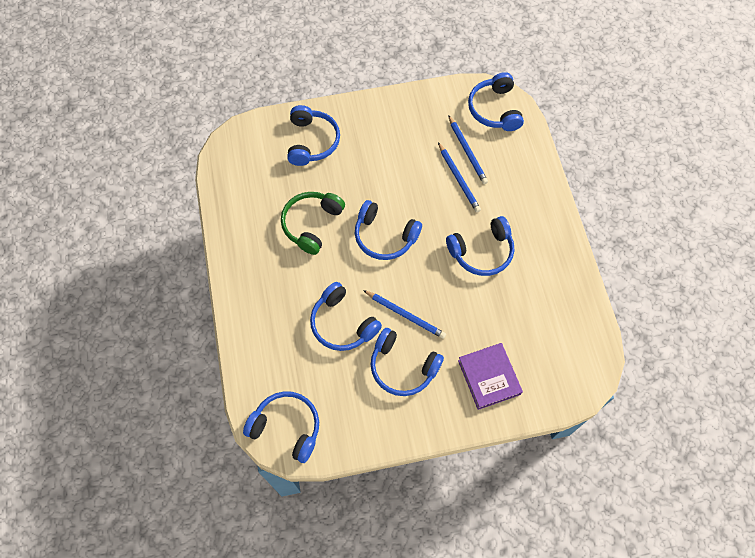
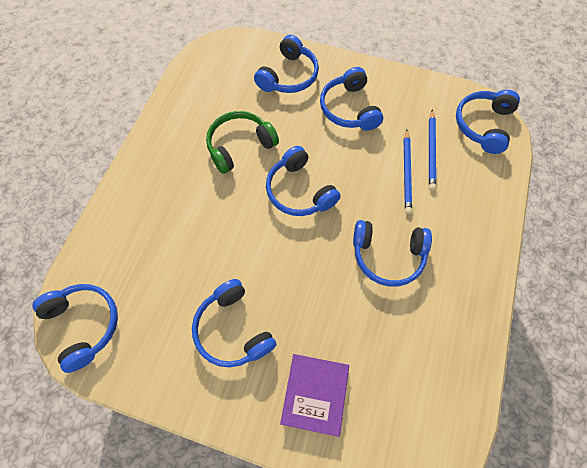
camera: 30 degrees right, 0 degrees up
blue headphones [310,282,382,351] -> blue headphones moved to [320,67,383,131]
blue pencil [363,290,446,339] -> none

